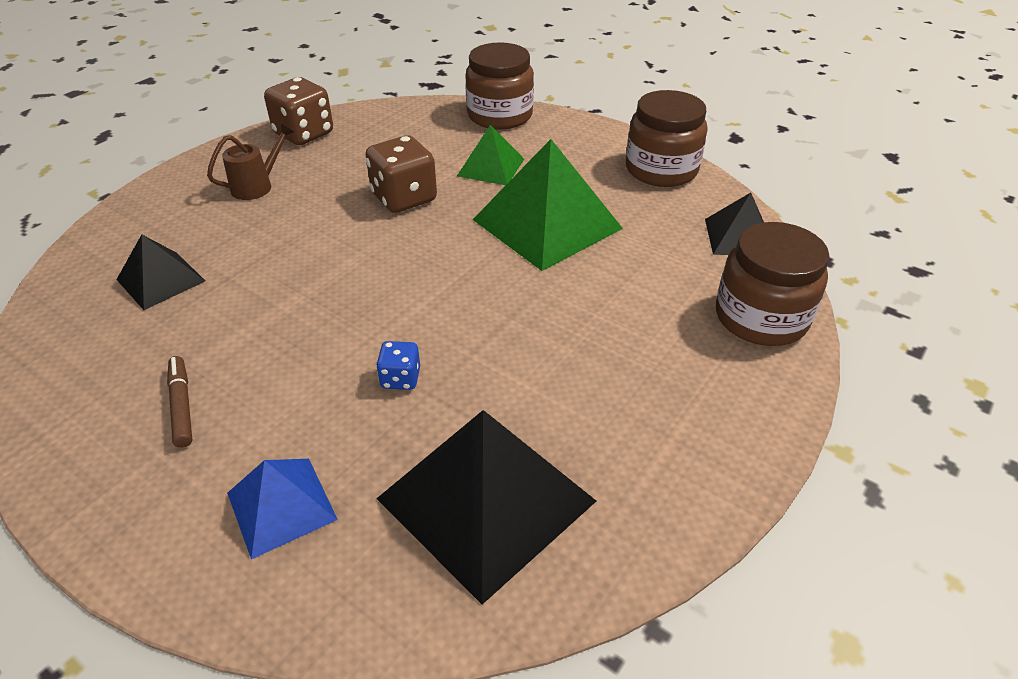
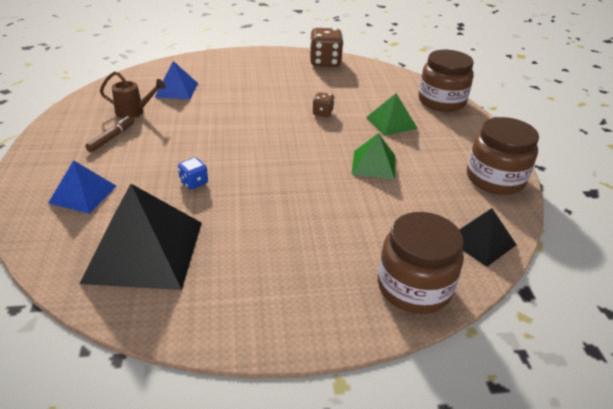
camera: 45 degrees right, 5 degrees down
black pyramid [116,235,205,310] -> blue pyramid [155,61,198,100]
brown watering can [207,123,294,200] -> brown watering can moved to [100,71,165,118]
brown dice [365,136,437,213] -> brown dice [312,92,334,117], size x0.52
green pyramid [473,139,623,271] -> green pyramid [351,133,395,179], size x0.55

